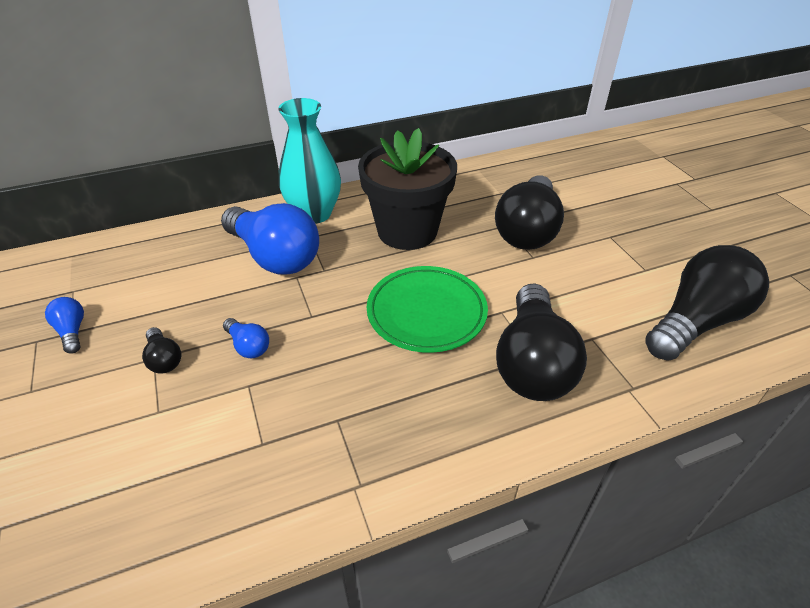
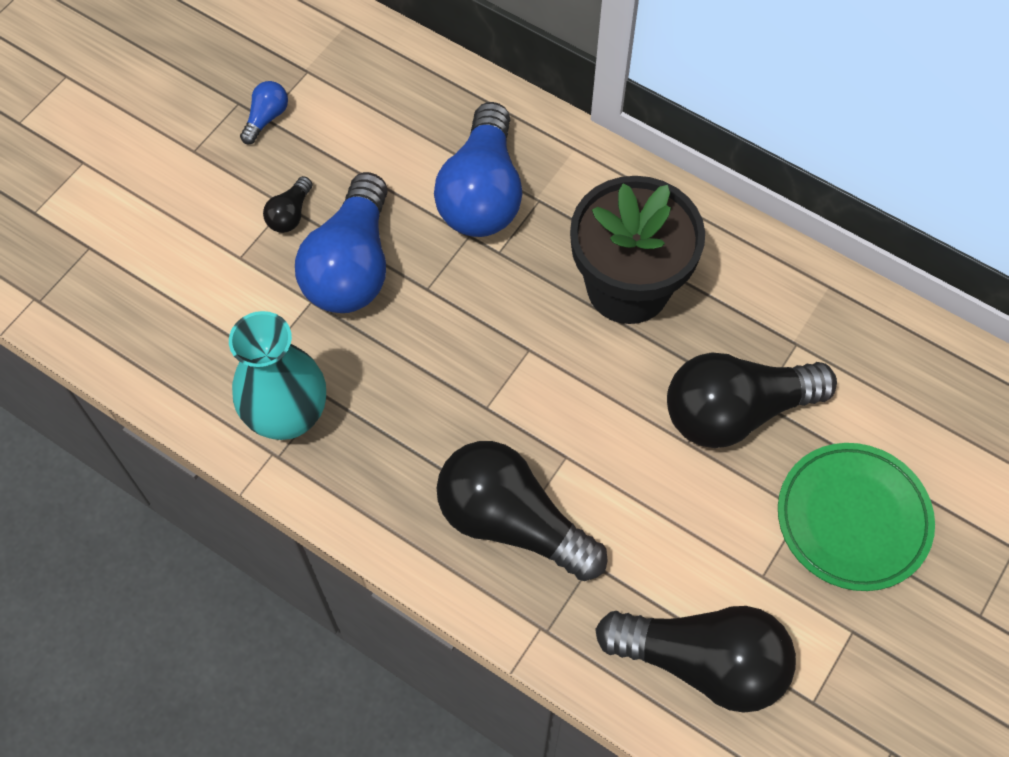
camera: 55 degrees right, 20 degrees up
blue light bulb [223,318,269,358] -> blue light bulb [295,172,388,313], size x2.31
turquoise vase [278,98,341,224] -> turquoise vase moved to [229,311,326,440]
green plate [367,266,488,353] -> green plate moved to [778,443,935,591]
black light bulb [496,283,587,401] -> black light bulb turned 60 degrees clockwise [437,441,608,581]

